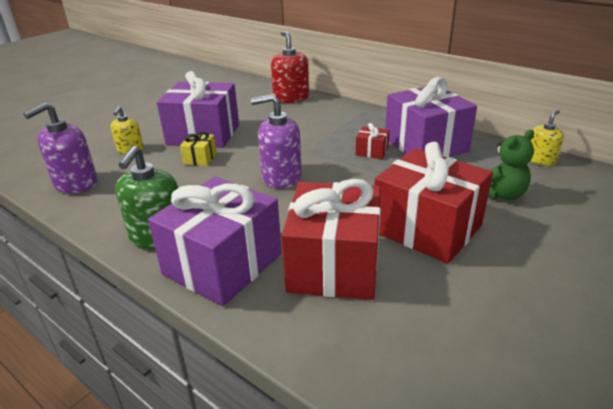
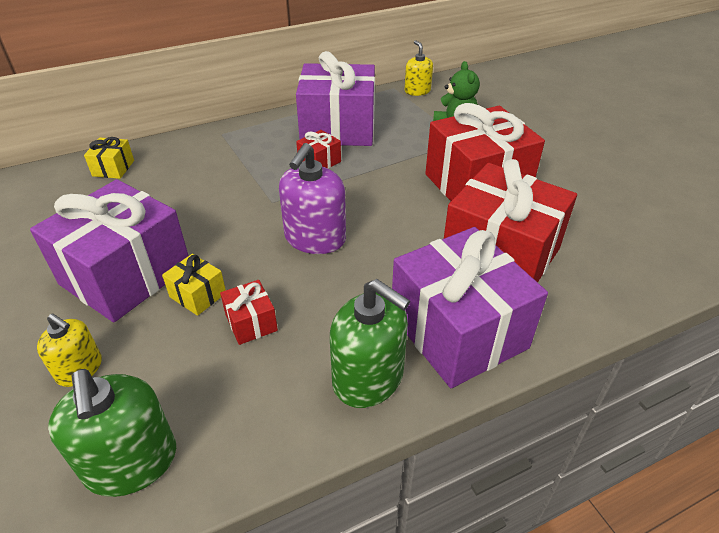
camera: 65 degrees left, 10 degrees up
purple soap dispenser [23,102,98,194] -> green soap dispenser [48,369,176,497]
red soap dispenser [271,31,309,103] -> yellow gift [84,137,134,179]
none -> red gift [220,280,278,345]

